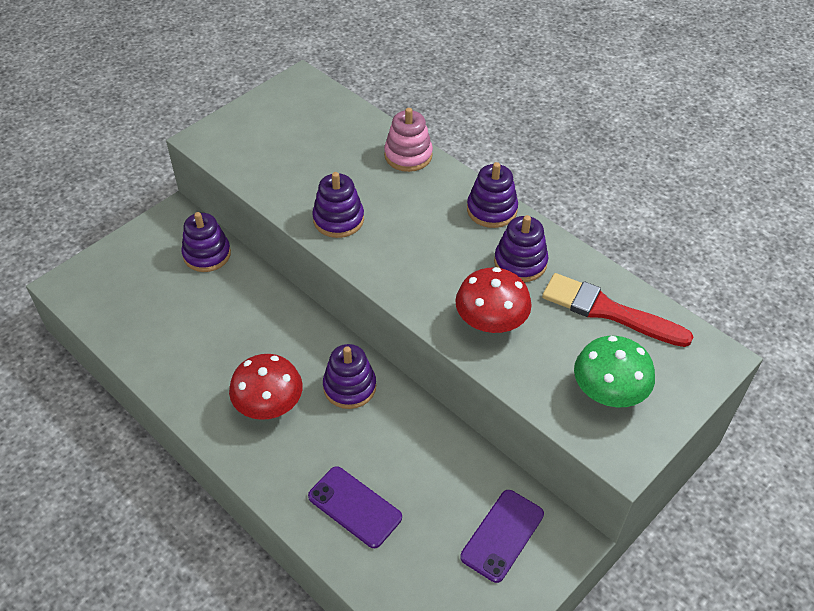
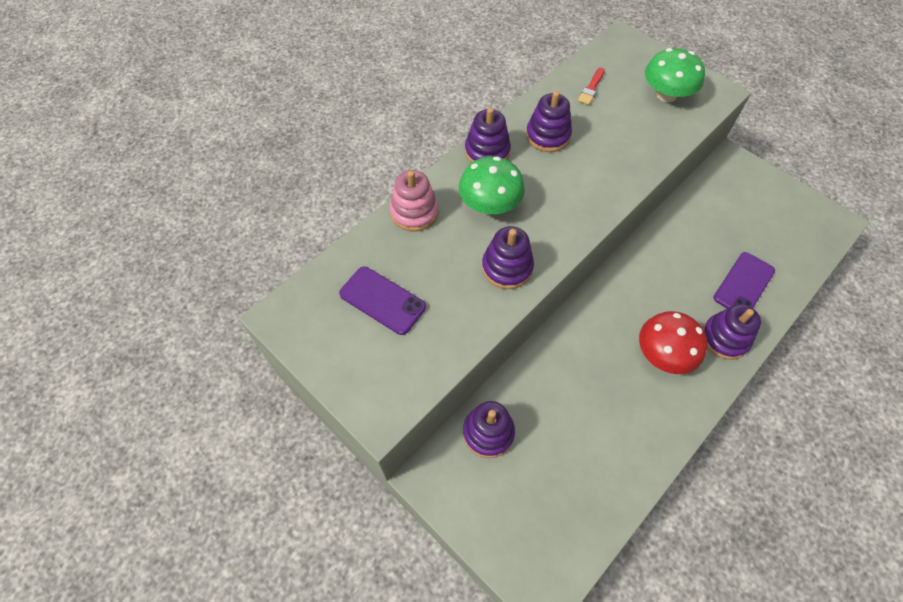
camera: 90 degrees left, 10 degrees up
purple stacking toy [323,344,376,409] -> purple stacking toy moved to [703,304,761,360]
red mushroom [455,267,532,333] -> none
purple phone [460,490,544,583] -> purple phone moved to [339,266,426,335]
red brush [542,273,693,347] -> red brush [578,67,605,105], size x0.47
none -> green mushroom [459,156,525,214]

